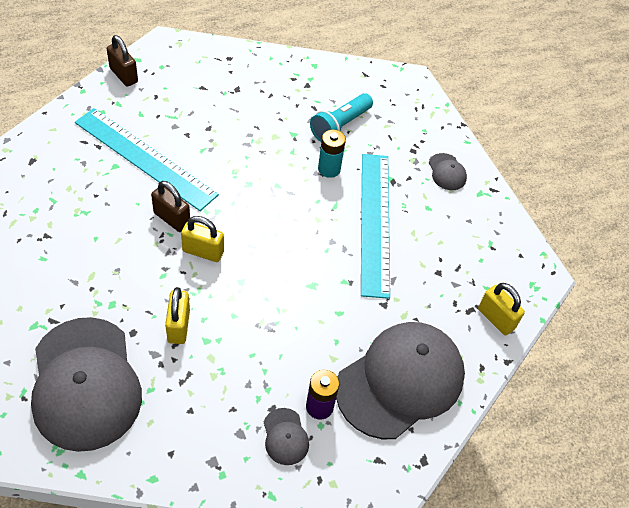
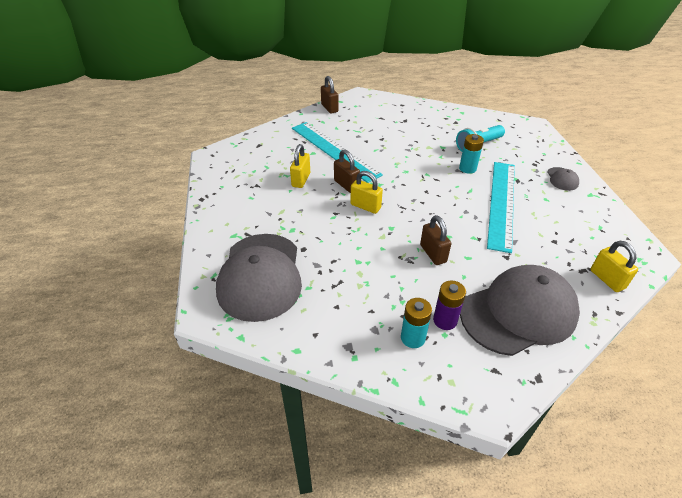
camera: 20 degrees right, 10 degrees down
yellow padlock [165,287,190,344] -> yellow padlock moved to [290,144,310,188]
grey cap [264,408,309,465] -> turquoise battery [401,298,432,348]
none -> brown padlock [420,215,451,265]

